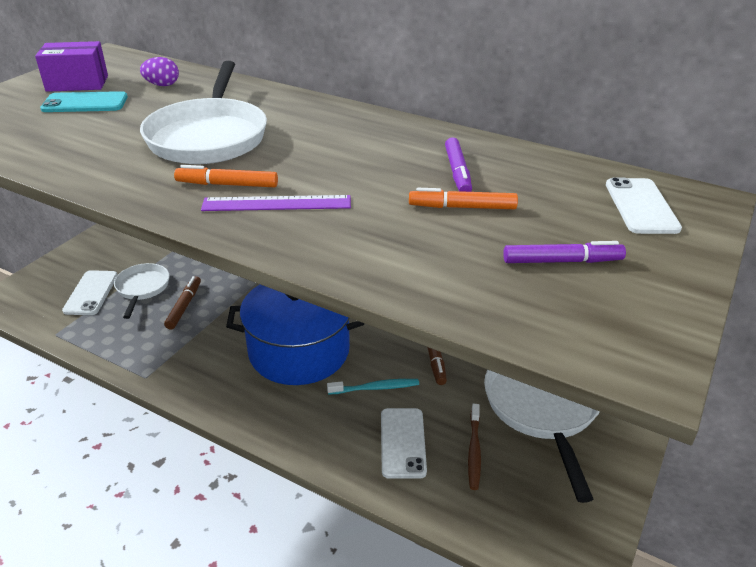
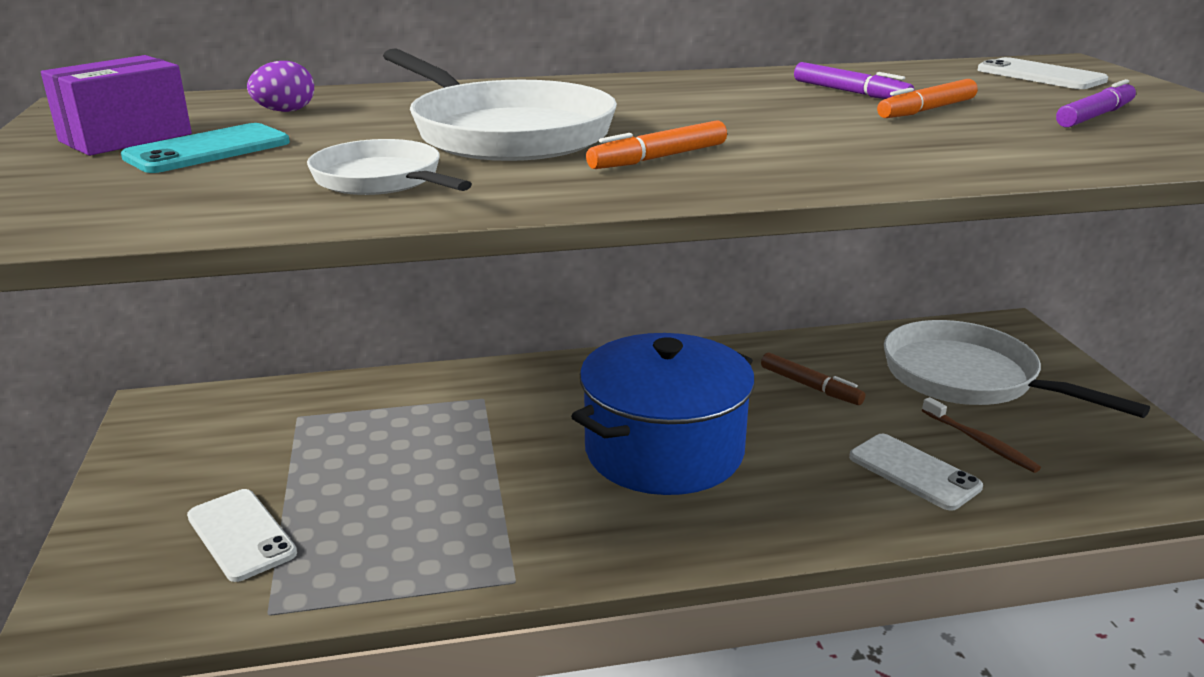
camera: 40 degrees left, 10 degrees down
white pan [114,263,170,319] -> white pan moved to [307,139,472,195]
brown marker [164,276,201,330] -> none
purple ruler [201,195,351,211] -> none
turquoise toothbrush [327,379,419,395] -> none

